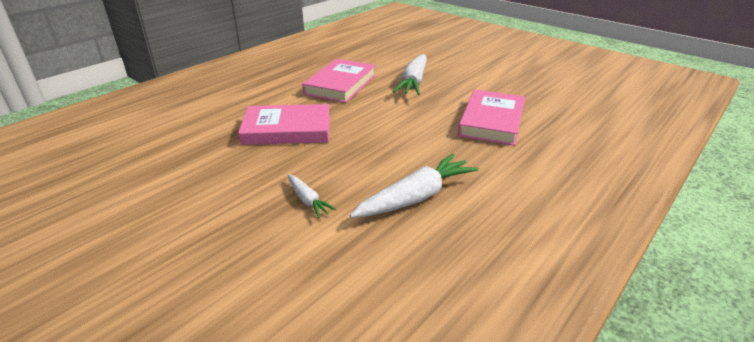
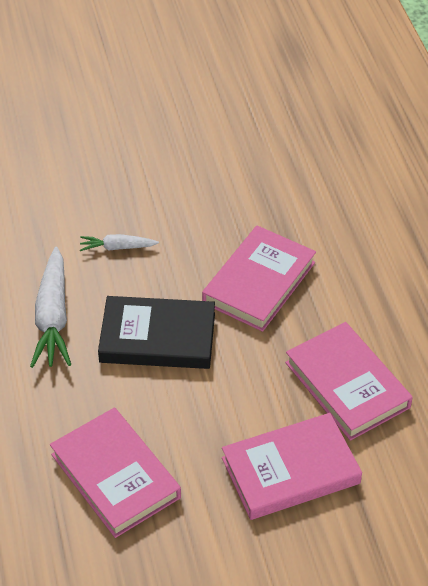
camera: 125 degrees right, 15 degrees up
white carrot [392,54,427,95] -> pink book [222,413,362,520]
none -> black book [98,296,215,369]

